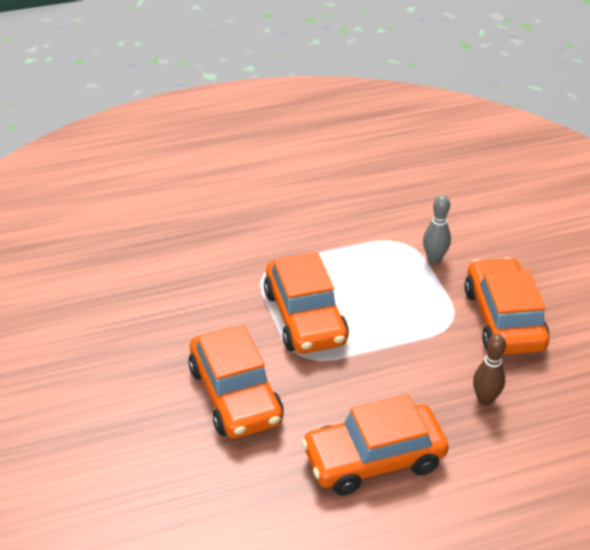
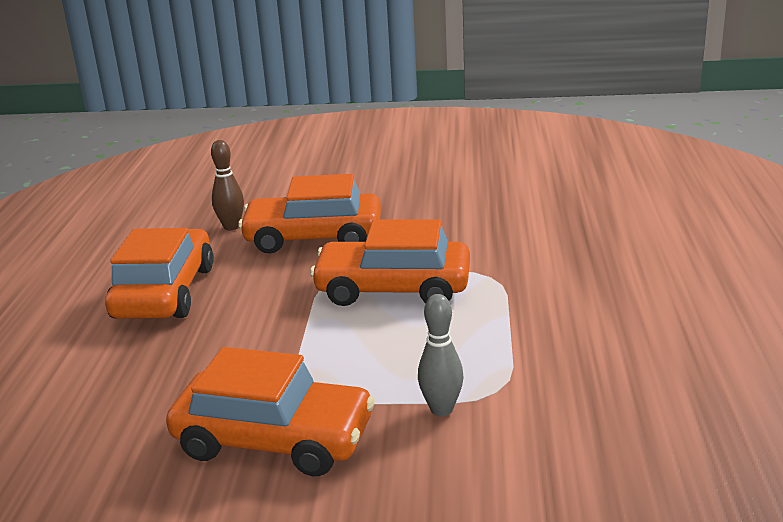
camera: 115 degrees right, 15 degrees down
brown bowling pin [473,334,506,406] -> brown bowling pin moved to [211,140,244,230]

